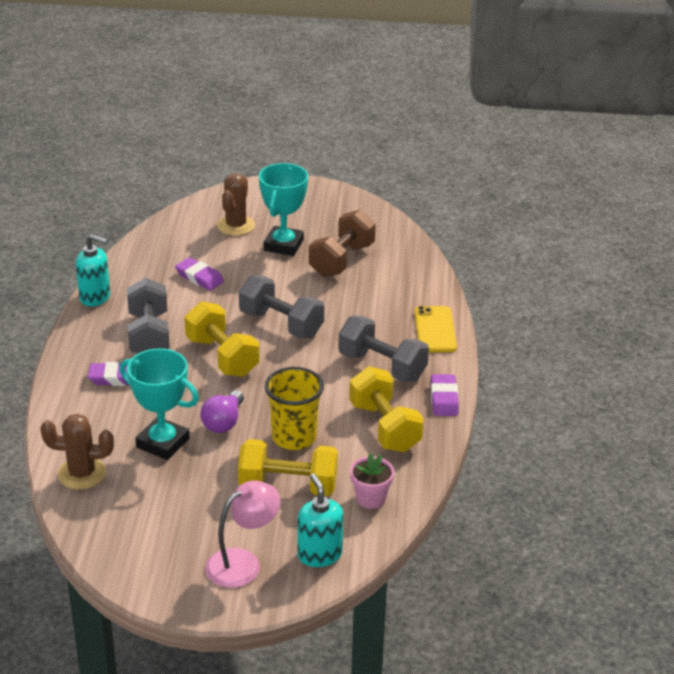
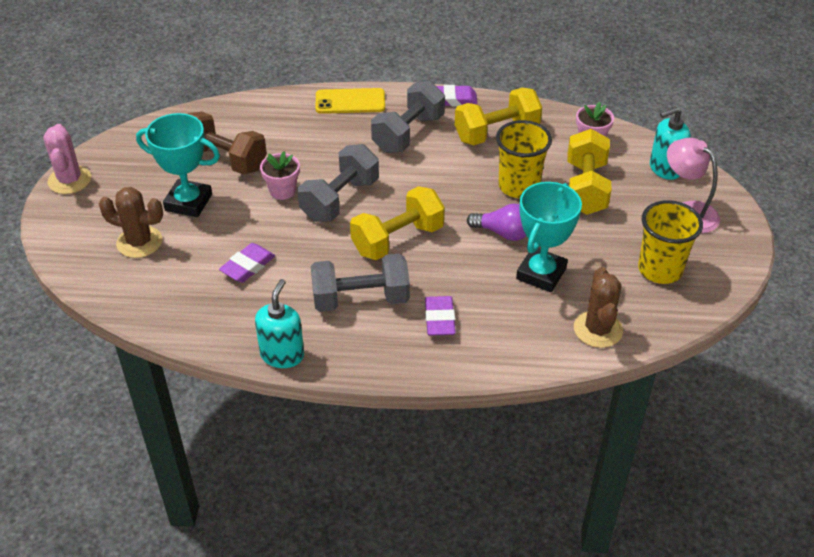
camera: 90 degrees left, 10 degrees up
none -> pink cactus [43,124,91,194]
none -> pink flower pot [260,151,300,200]
none -> yellow cup [638,200,703,284]

